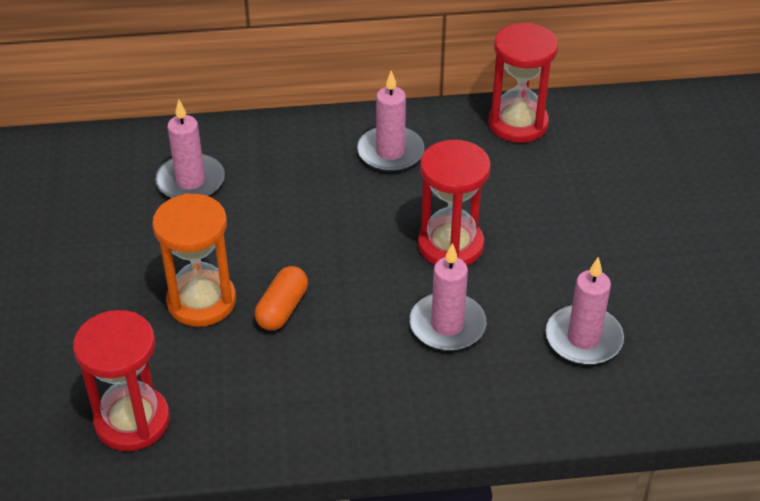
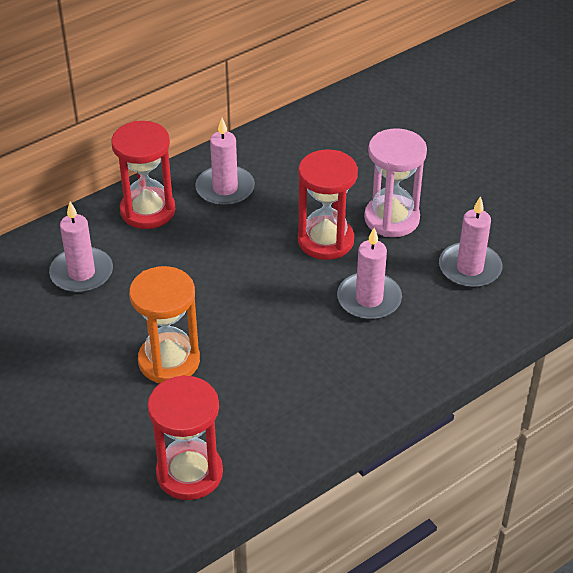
camera: 30 degrees left, 0 degrees up
orange capsule [255,266,308,330] -> none
red hourglass [488,23,558,143] -> red hourglass moved to [111,121,175,229]
none -> pink hourglass [364,128,427,237]

